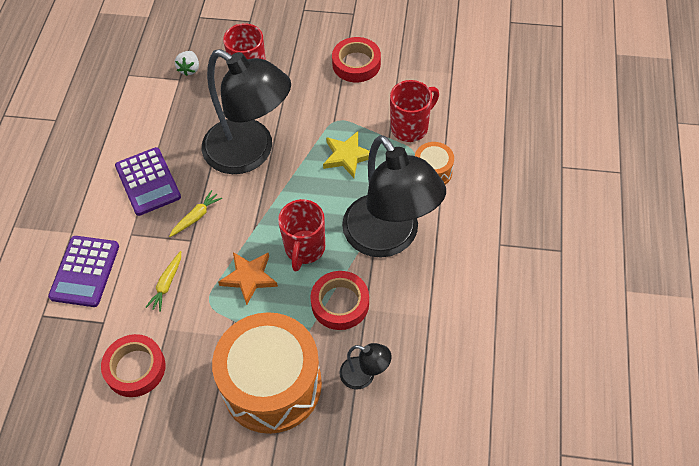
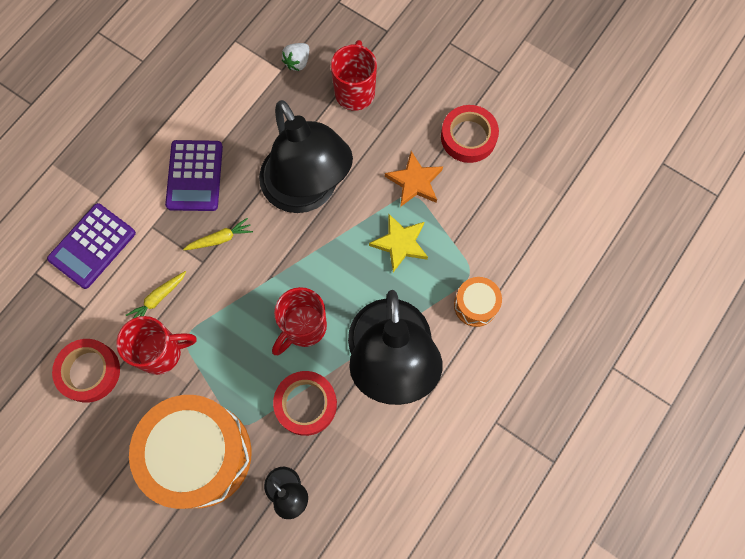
camera: 25 degrees right, 15 degrees up
orange star [218,252,278,305] -> orange star moved to [385,151,443,207]
red mug [390,80,439,142] -> red mug moved to [116,316,197,375]

